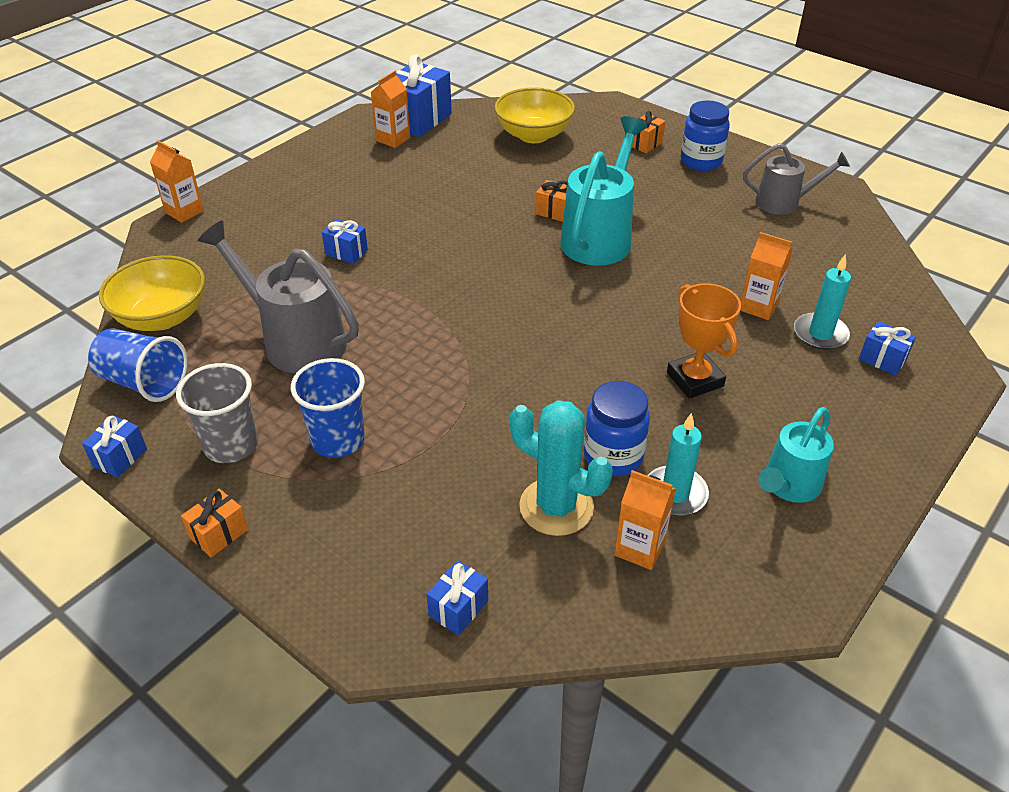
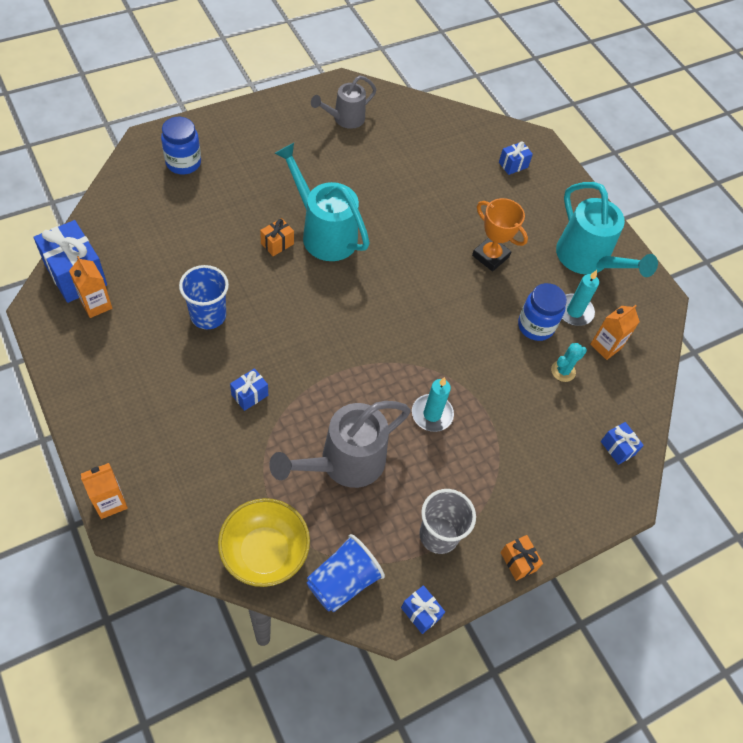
camera: 75 degrees left, 15 degrees up
blue cup [291,358,365,458] -> blue cup moved to [179,265,229,329]
yellow bowl [495,87,575,143] -> none
turquoise cactus [510,400,613,536] -> turquoise cactus [551,343,587,382], size x0.54
orange gift [632,111,666,153] -> none
orange trophy [667,283,741,399] -> orange trophy turned 45 degrees clockwise [472,198,528,271]
blue jar [681,100,730,171] -> blue jar moved to [161,117,201,175]
orange carton [740,232,793,320] -> none
grey watering can [743,143,850,215] -> grey watering can turned 150 degrees counterclockwise [311,75,377,129]
turquoise watering can [758,407,834,503] -> turquoise watering can [556,182,658,277], size x1.60
turquoise candle [794,254,851,350] -> turquoise candle moved to [412,377,454,432]

